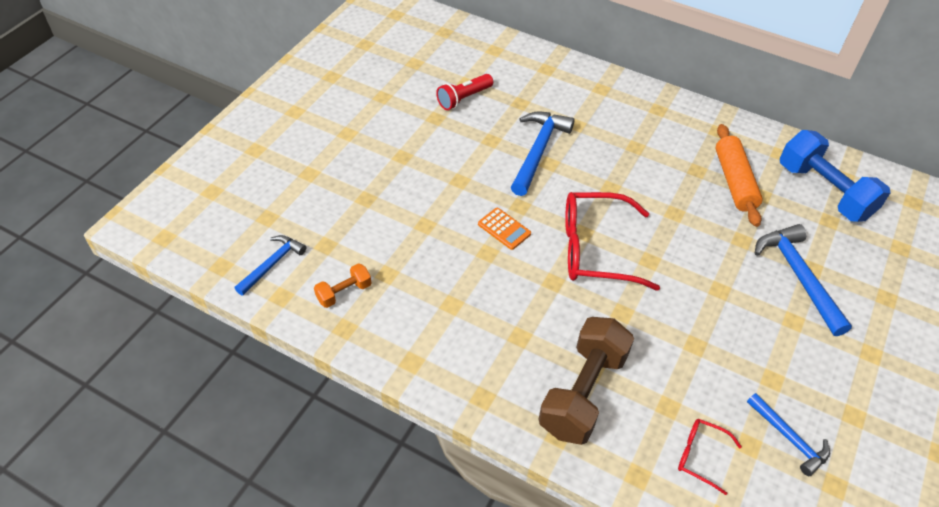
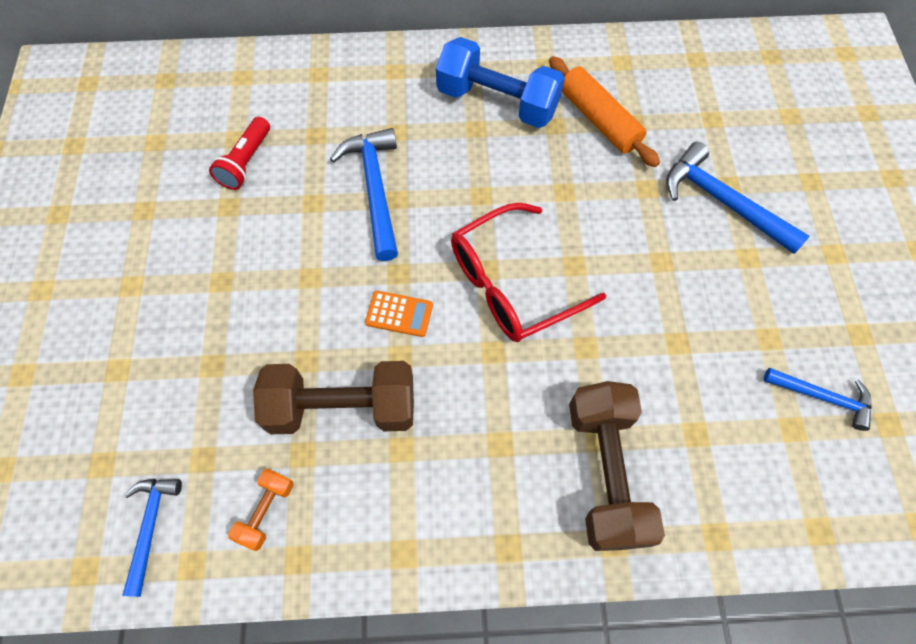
camera: 30 degrees left, 15 degrees up
red glasses [678,419,742,495] -> none
blue dumbbell [780,130,891,222] -> blue dumbbell moved to [436,37,565,128]
none -> brown dumbbell [253,361,414,434]

